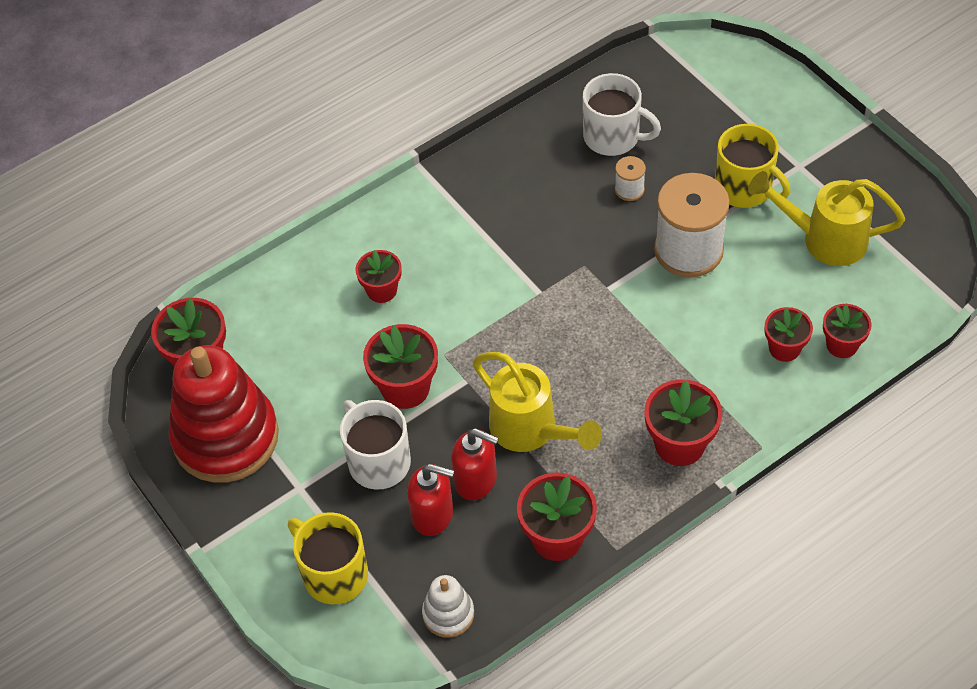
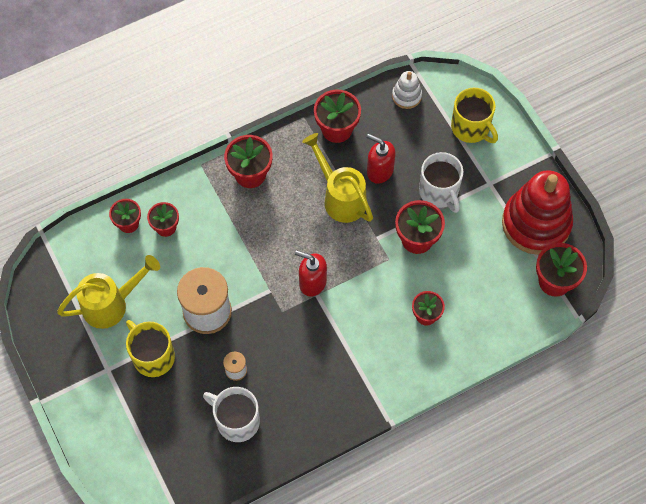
camera: 175 degrees left, 10 degrees up
red soap dispenser [407,464,454,536] -> red soap dispenser moved to [295,250,327,296]
yellow watering can [748,171,905,266] -> yellow watering can turned 45 degrees counterclockwise [57,255,160,329]

